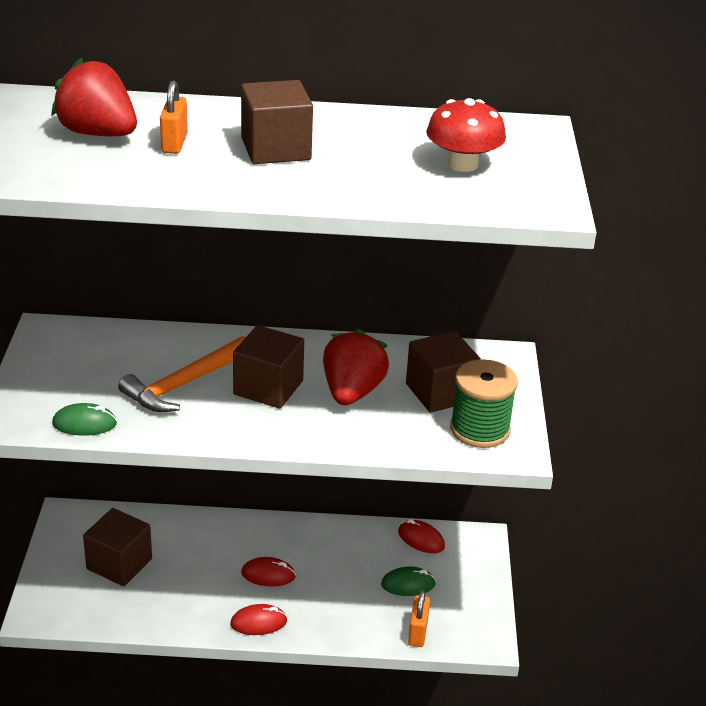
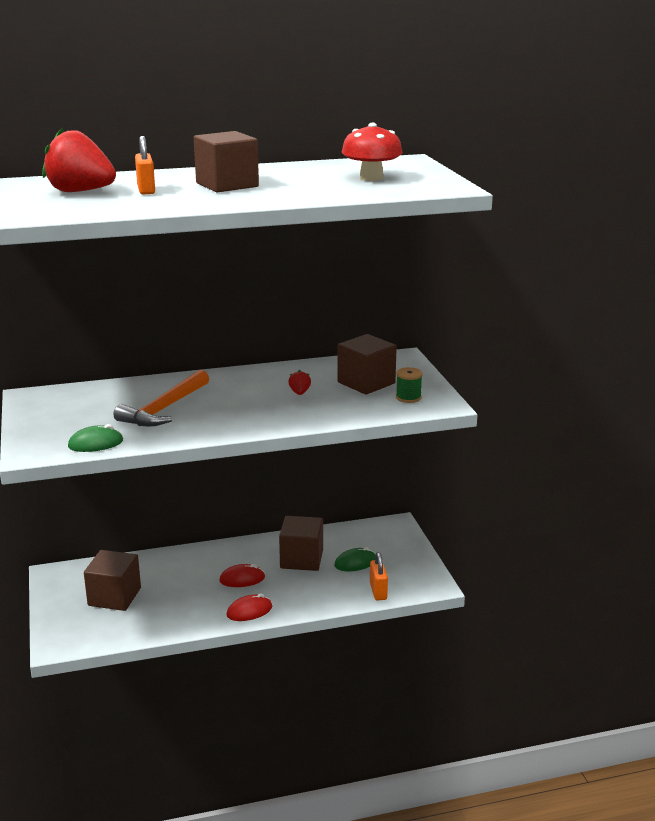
camera: 15 degrees left, 10 degrees down
brown cube [233,325,304,409] -> brown cube moved to [279,516,323,571]
red strawberry [323,329,389,405] -> red strawberry [288,370,311,395], size x0.42
red mouse [398,519,445,553] -> none
green spool [450,359,518,448] -> green spool [396,367,423,403], size x0.54

